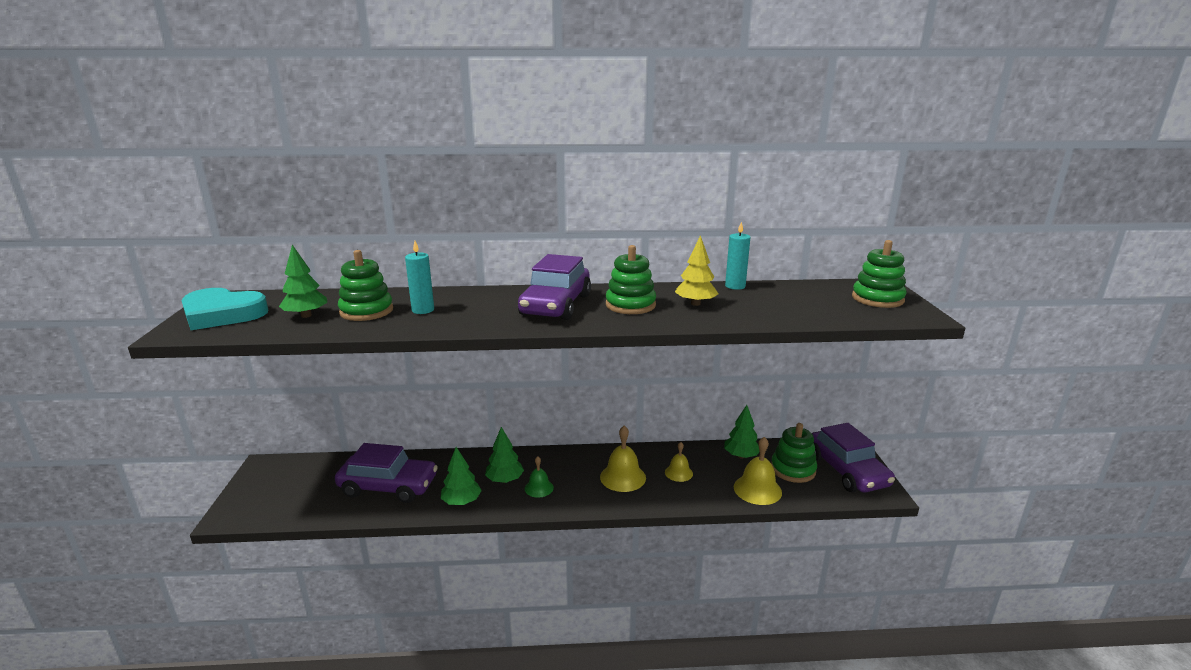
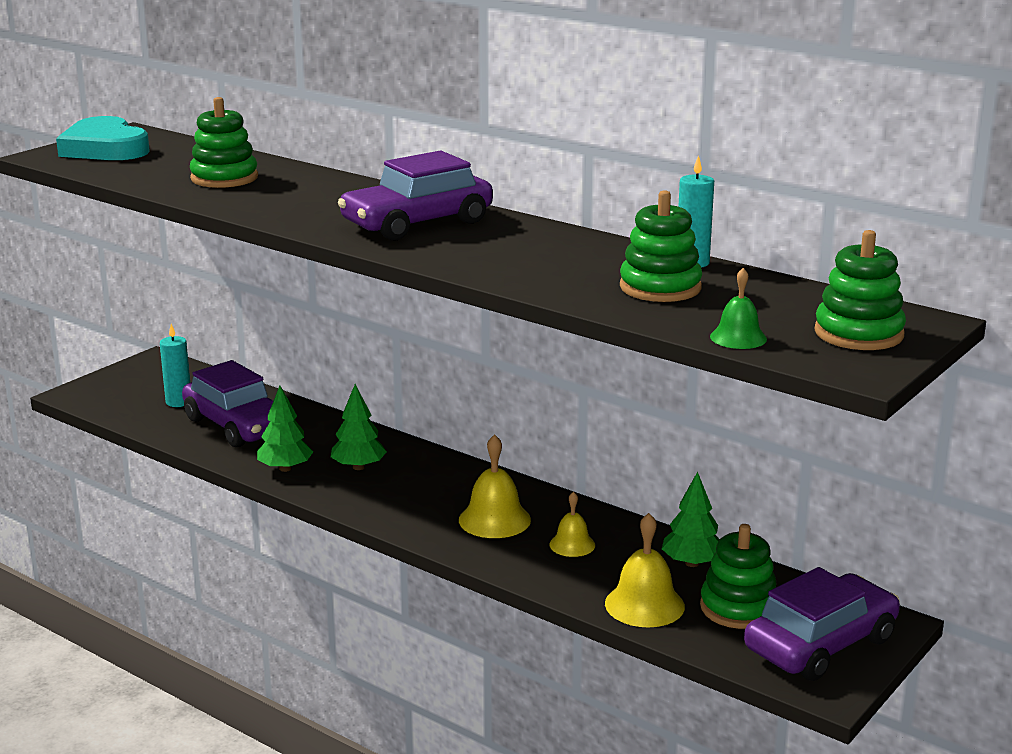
camera: 40 degrees right, 0 degrees up
green tree [279,245,327,318] -> none
turquoise candle [405,241,434,314] -> turquoise candle moved to [160,324,190,407]
green bell [525,456,554,498] -> green bell moved to [710,268,767,349]
green stacking toy [606,245,656,314] -> green stacking toy moved to [620,190,702,302]
yellow tree [675,235,718,306] -> none
purple car [812,423,895,492] -> purple car turned 150 degrees counterclockwise [744,567,900,681]

